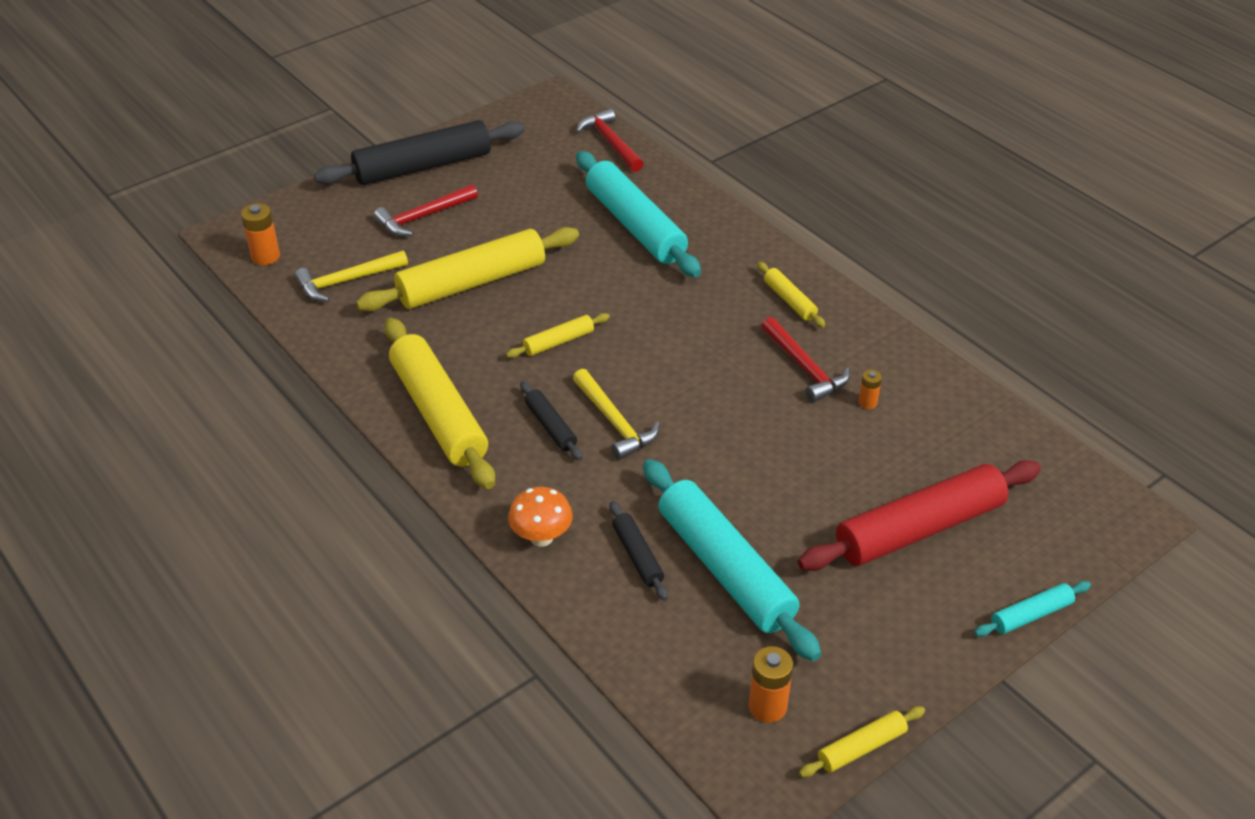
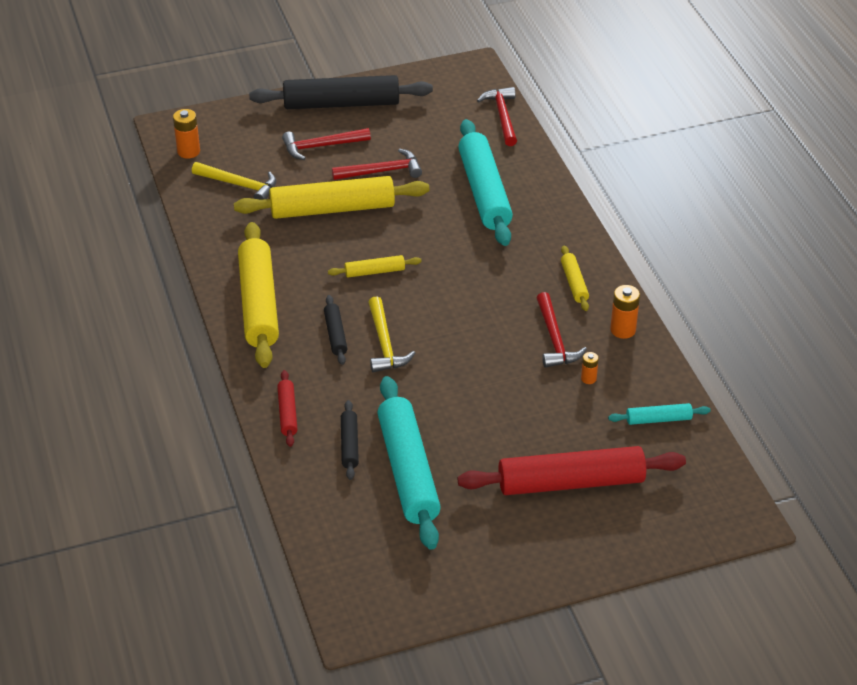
camera: 20 degrees right, 0 degrees up
yellow hammer [295,250,408,302] -> yellow hammer turned 150 degrees counterclockwise [192,162,276,199]
orange mushroom [508,487,573,547] -> red rolling pin [277,370,298,447]
orange battery [749,646,793,723] -> orange battery moved to [610,285,640,339]
yellow rolling pin [799,706,925,777] -> none
turquoise rolling pin [974,581,1091,637] -> turquoise rolling pin moved to [608,403,711,425]
none -> red hammer [332,148,422,180]

